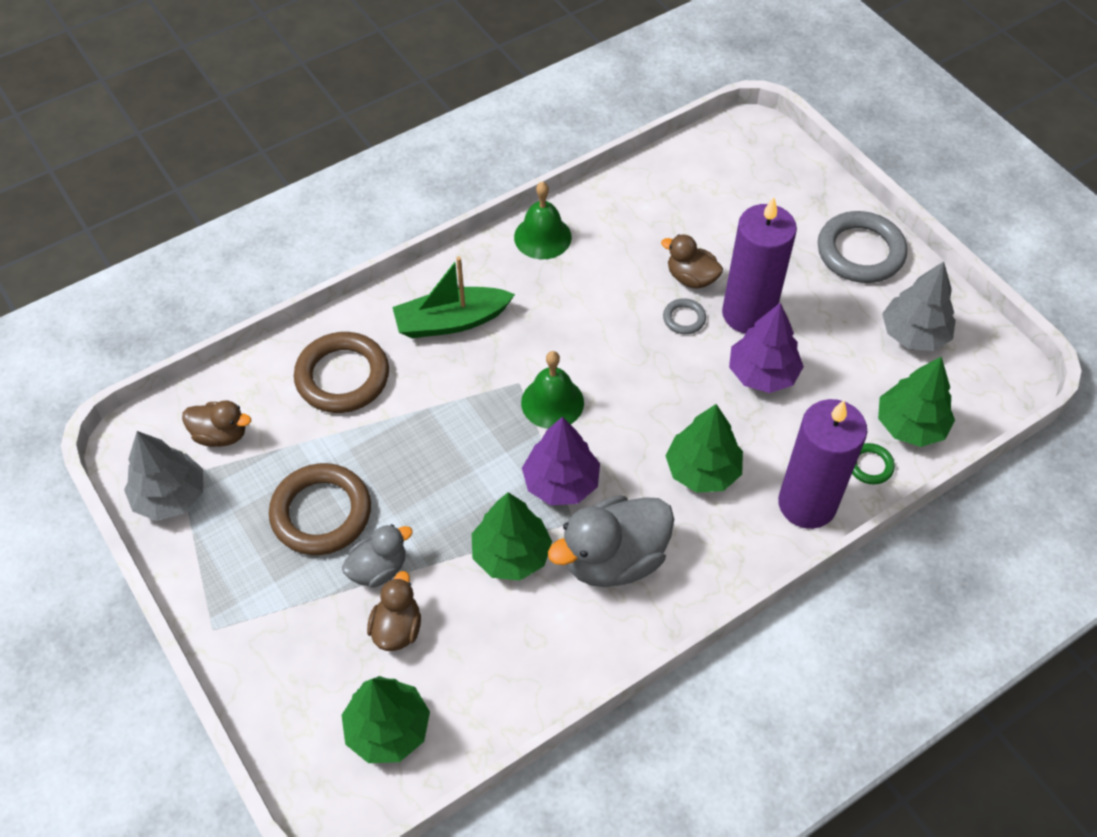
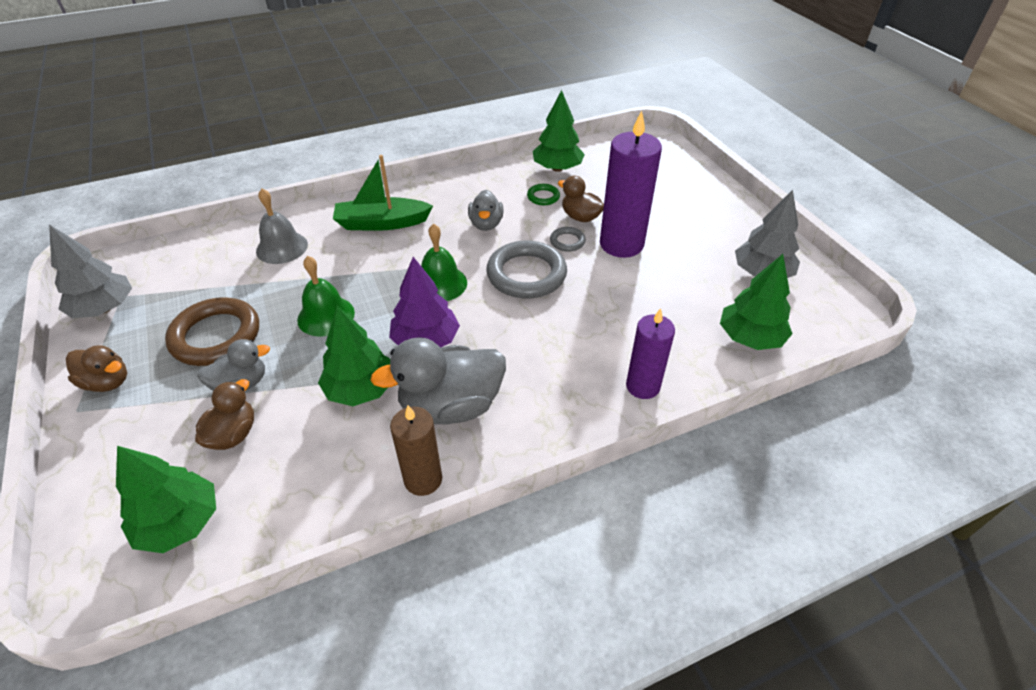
camera: 10 degrees right, 10 degrees down
brown duck [182,400,251,447] -> brown duck moved to [66,345,127,392]
brown ring [294,332,389,413] -> grey bell [256,188,308,264]
green bell [514,182,572,259] -> green bell moved to [297,256,355,337]
green tree [665,404,743,493] -> green tree moved to [533,90,585,172]
purple tree [729,302,804,393] -> none
purple candle [778,399,867,529] -> purple candle [626,308,675,399], size x0.62
grey ring [818,211,907,283] -> grey ring moved to [486,241,567,299]
green ring [852,443,895,485] -> green ring moved to [527,184,560,205]
none -> brown candle [390,405,442,496]
none -> grey duck [468,190,504,231]

